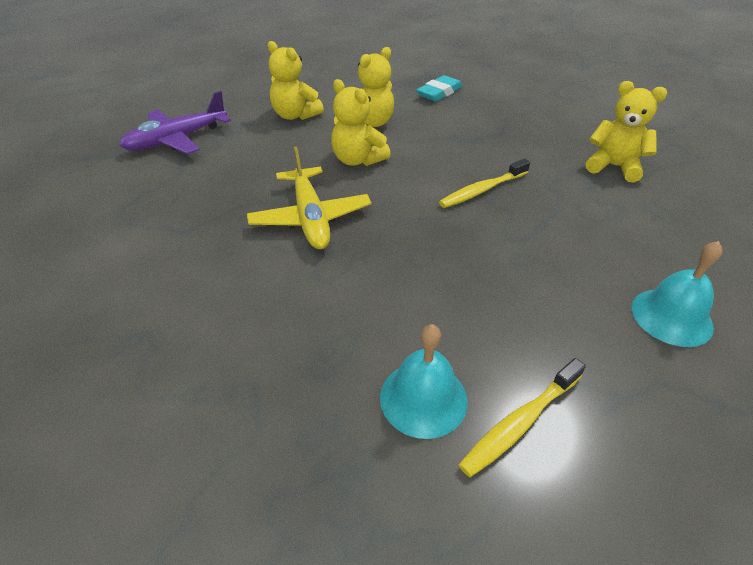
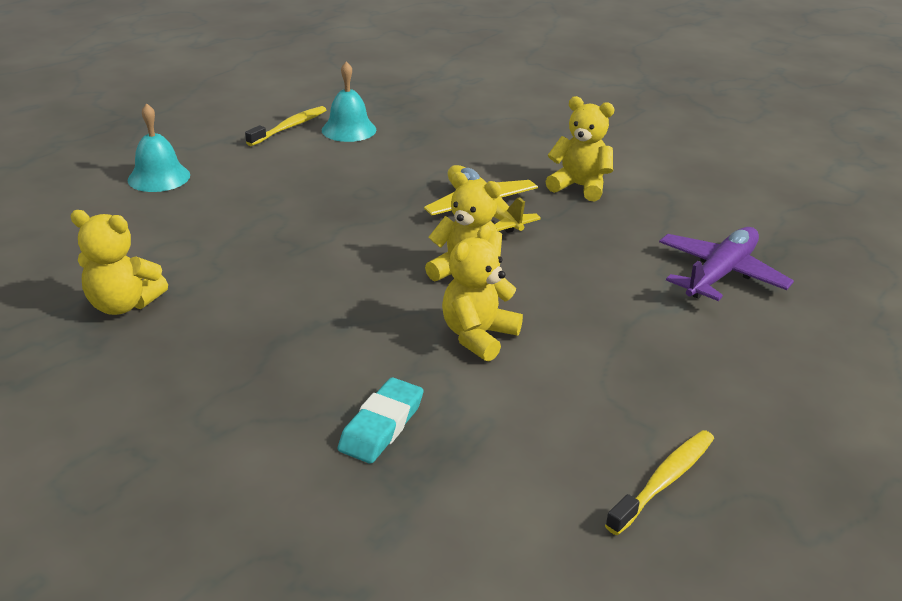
camera: 165 degrees right, 10 degrees down
yellow teddy bear [268,41,324,120] -> yellow teddy bear moved to [546,96,615,201]
yellow toothbrush [439,158,530,208] -> yellow toothbrush moved to [605,430,714,535]

